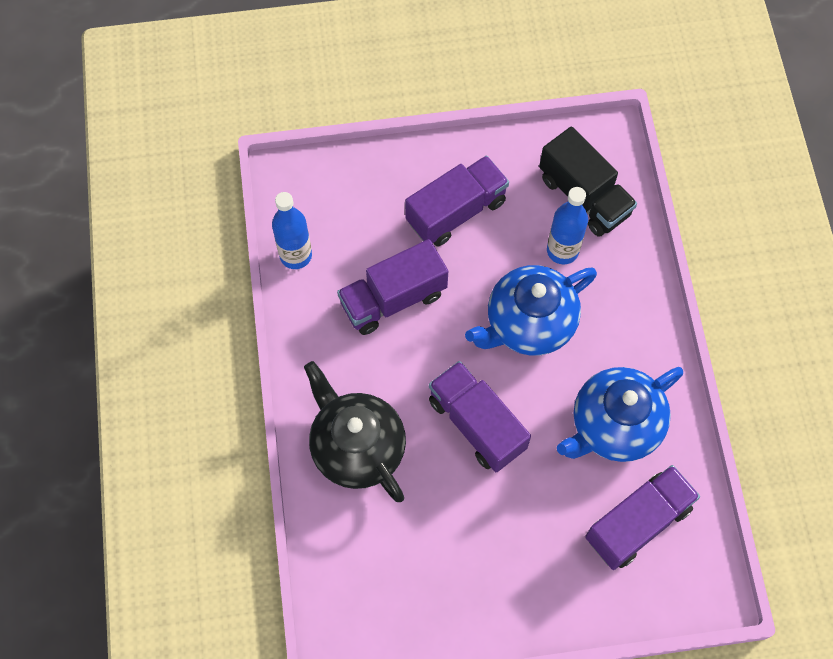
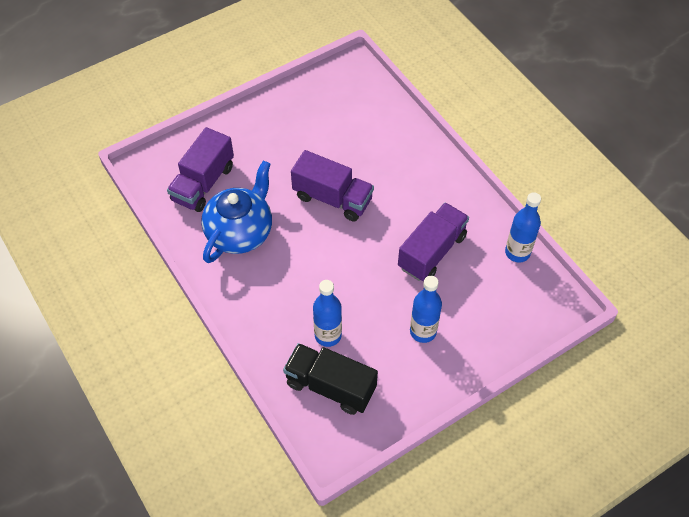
camera: 155 degrees right, 10 degrees down
black teapot [304,361,406,502] -> none
purple truck [405,156,509,247] -> blue bottle [410,276,442,343]
blue teapot [465,265,597,356] -> none

